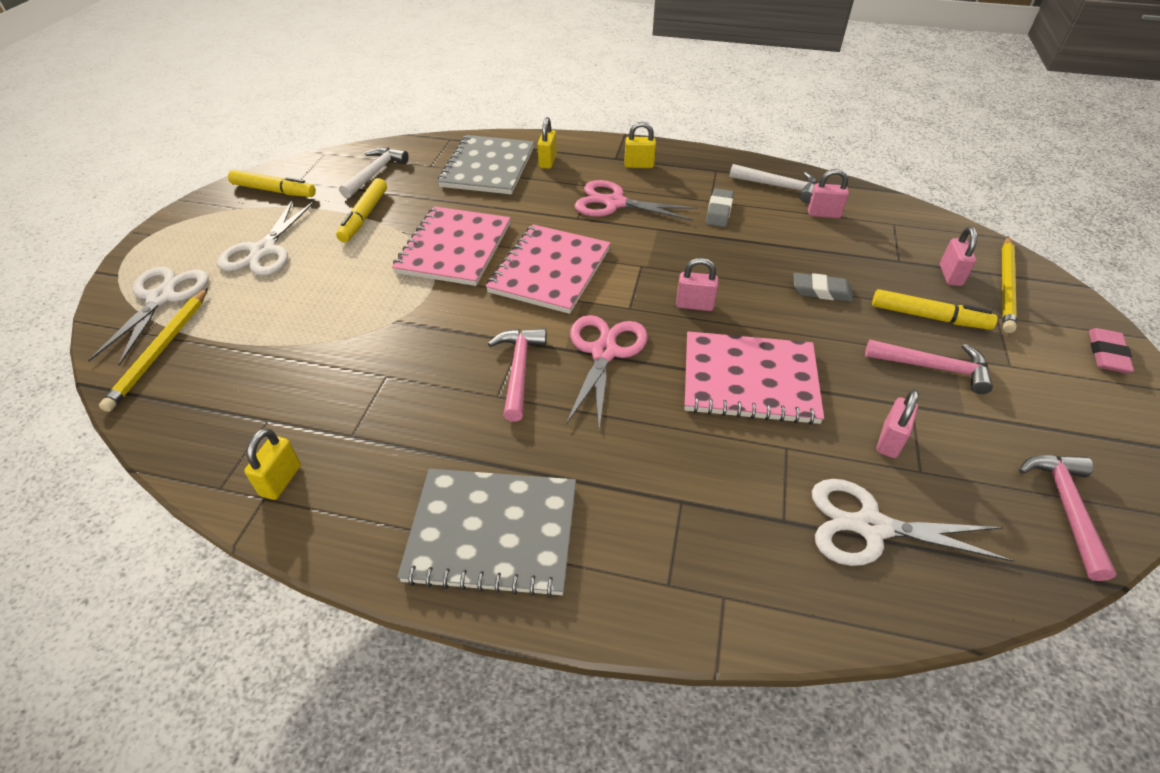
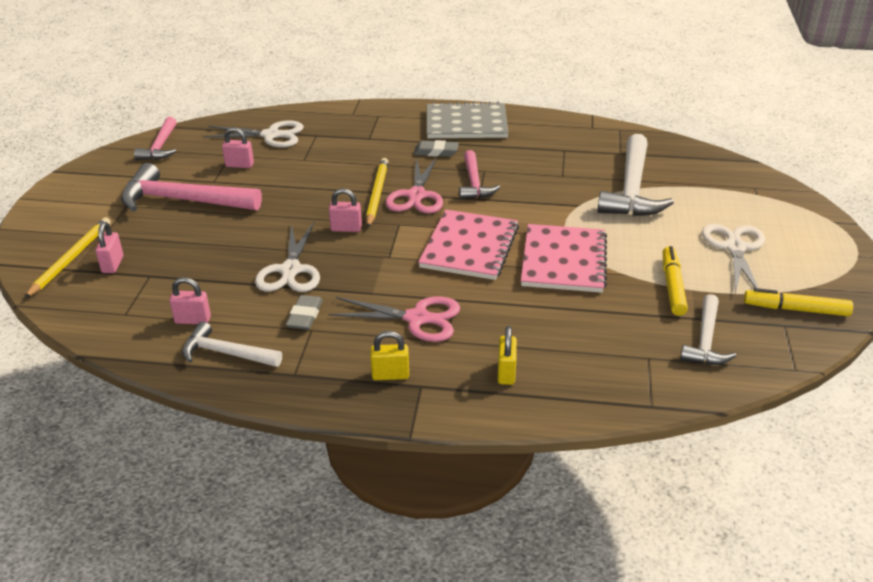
camera: 175 degrees right, 10 degrees down
white scissors [88,267,209,366] -> white scissors moved to [255,222,320,292]
yellow pencil [99,288,208,412] -> yellow pencil moved to [366,158,389,227]
yellow padlock [244,428,301,500] -> none
grey notebook [438,135,534,194] -> none
pink notebook [685,331,824,425] -> none
grey eraser [794,273,853,302] -> grey eraser moved to [414,140,459,156]
pink hammer [865,340,993,394] -> pink hammer [121,163,262,212], size x1.71
yellow marker [872,289,998,330] -> none
pink padlock [876,390,919,458] -> pink padlock turned 75 degrees clockwise [222,127,254,168]
pink eraser [1089,328,1134,373] -> none
none -> white hammer [597,134,674,216]

